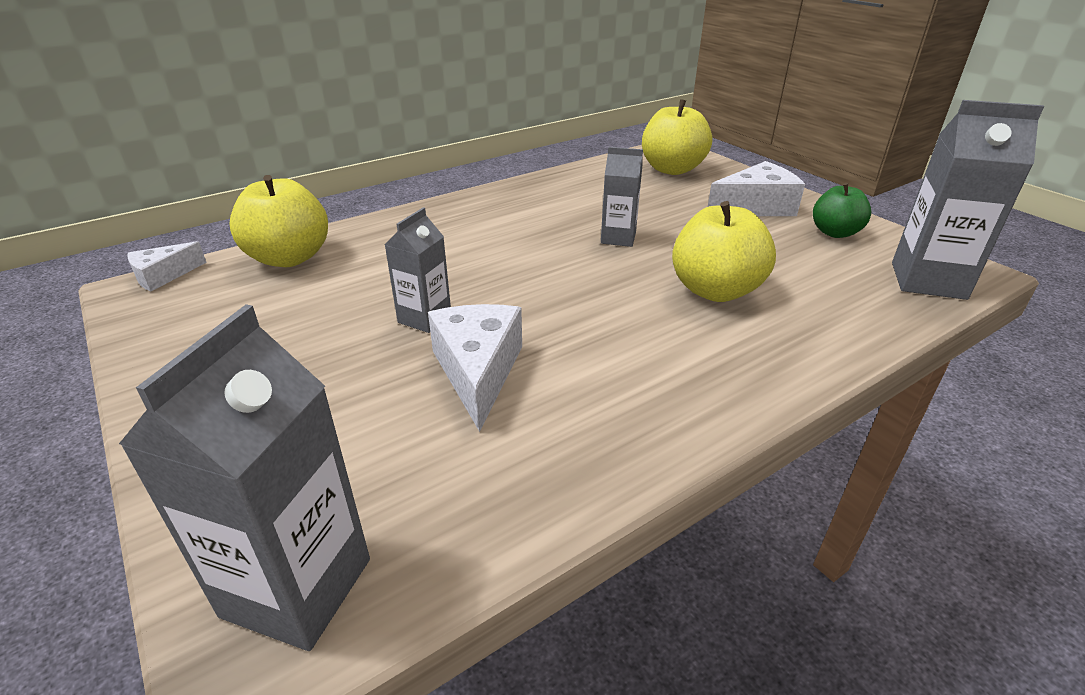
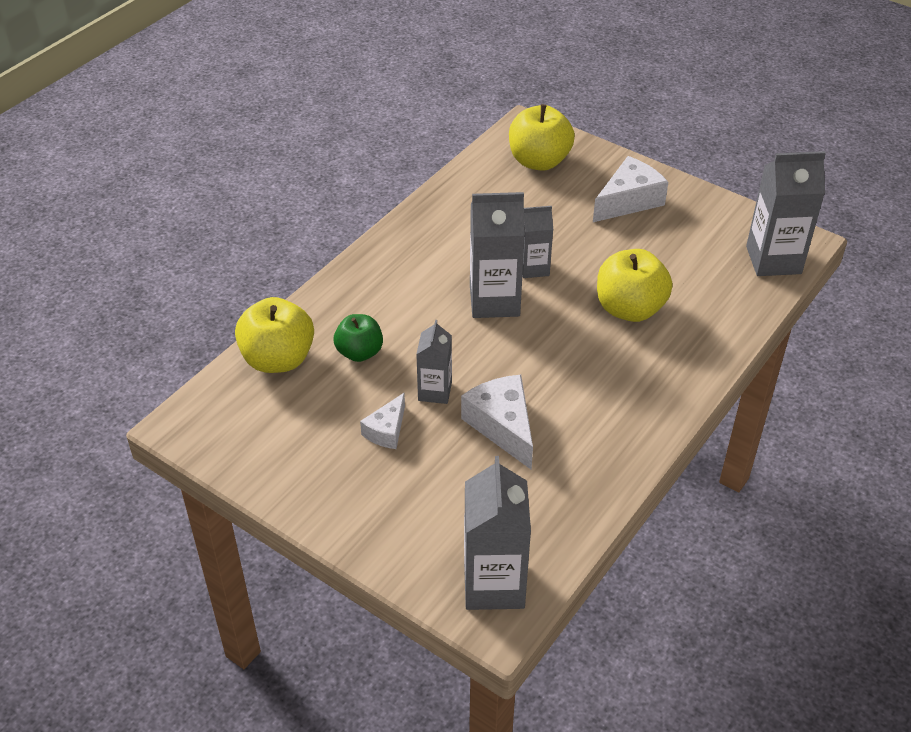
camera: 20 degrees left, 10 degrees up
white cheese [127,241,207,291] -> white cheese moved to [360,393,405,449]
green apple [813,183,871,238] -> green apple moved to [334,314,383,362]
none -> grey carton [470,192,525,318]

